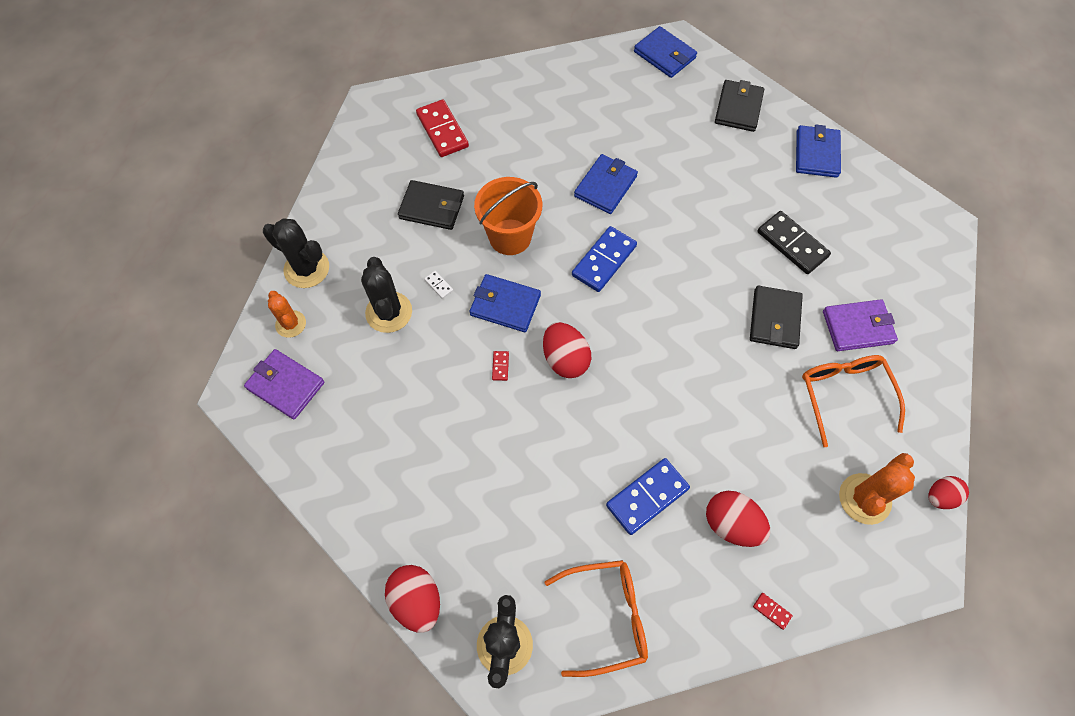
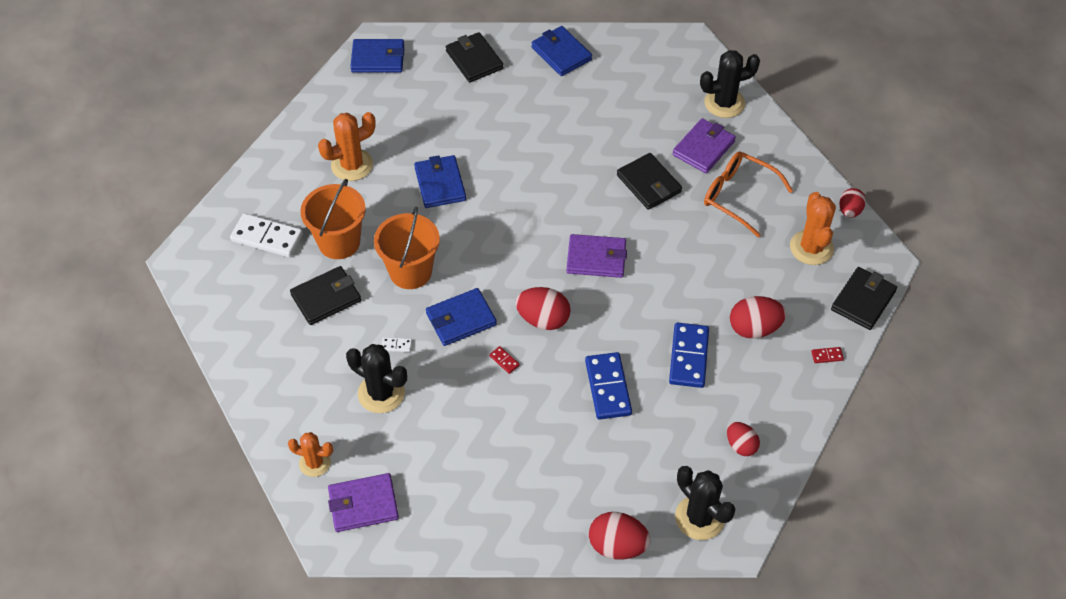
camera: 45 degrees left, 10 degrees down
black cactus [263,218,329,288] -> black cactus moved to [700,50,760,118]
red domino [416,99,469,157] -> white domino [230,213,303,257]
orange glasses [544,560,648,677] -> red egg [727,422,760,456]
blue domino [572,226,637,292] -> blue domino moved to [585,352,632,420]
black domino [758,211,831,274] -> none
none -> orange bucket [300,179,366,259]
none -> orange cactus [318,112,376,181]
none -> purple wallet [567,234,627,278]
none -> black wallet [831,267,897,330]

